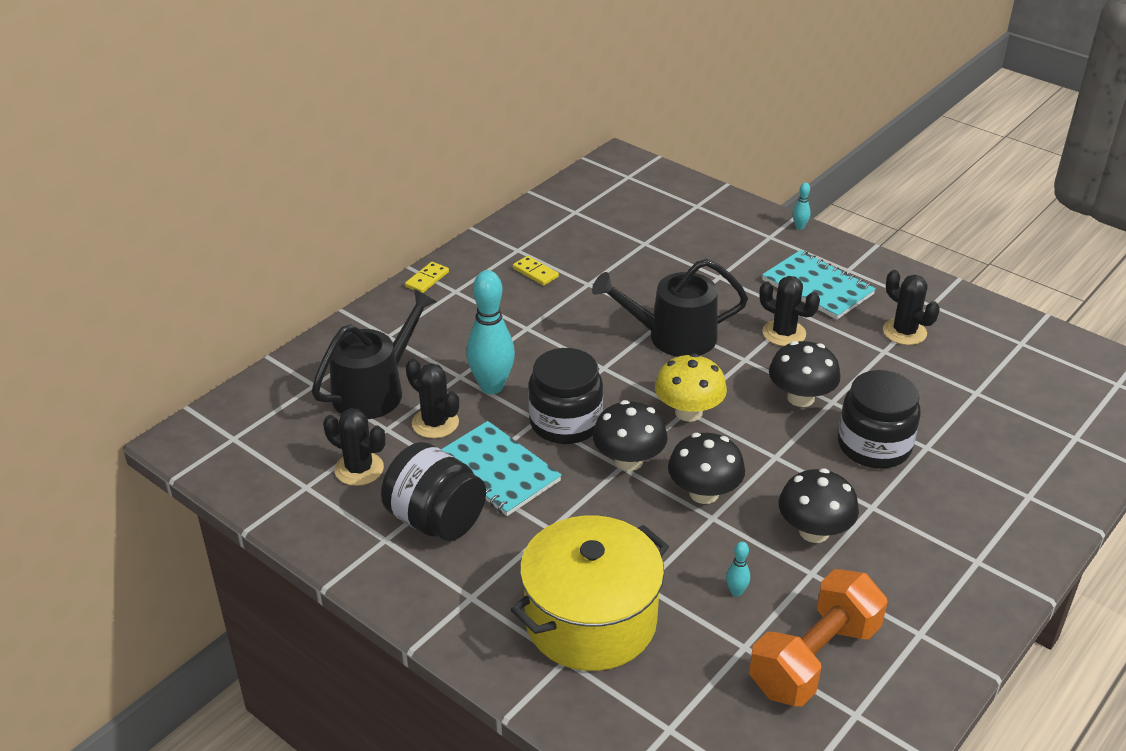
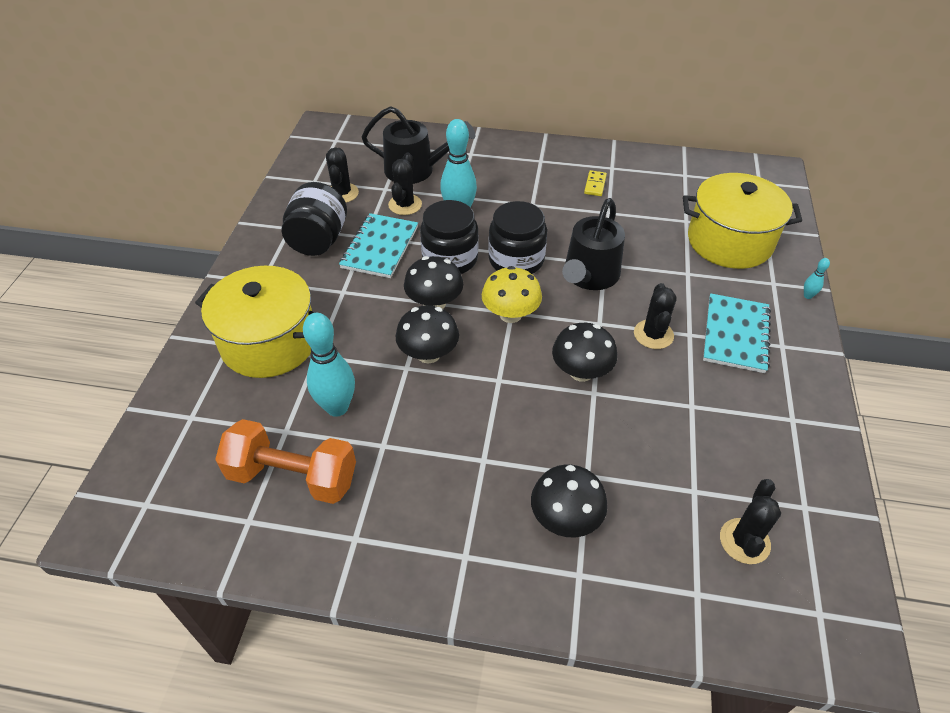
camera: 60 degrees right, 10 degrees up
yellow domino [405,262,449,293] -> none
black watering can [592,259,748,357] -> black watering can turned 120 degrees counterclockwise [562,198,625,290]
turquoise bowling pin [726,542,750,597] -> turquoise bowling pin [303,313,355,417], size x2.34
black mushroom [779,468,859,543] -> black mushroom moved to [531,465,608,537]
black jar [838,370,921,469] -> black jar moved to [488,201,547,274]
black cactus [883,270,940,345] -> black cactus moved to [720,479,781,564]
none -> yellow pot [683,173,802,269]

